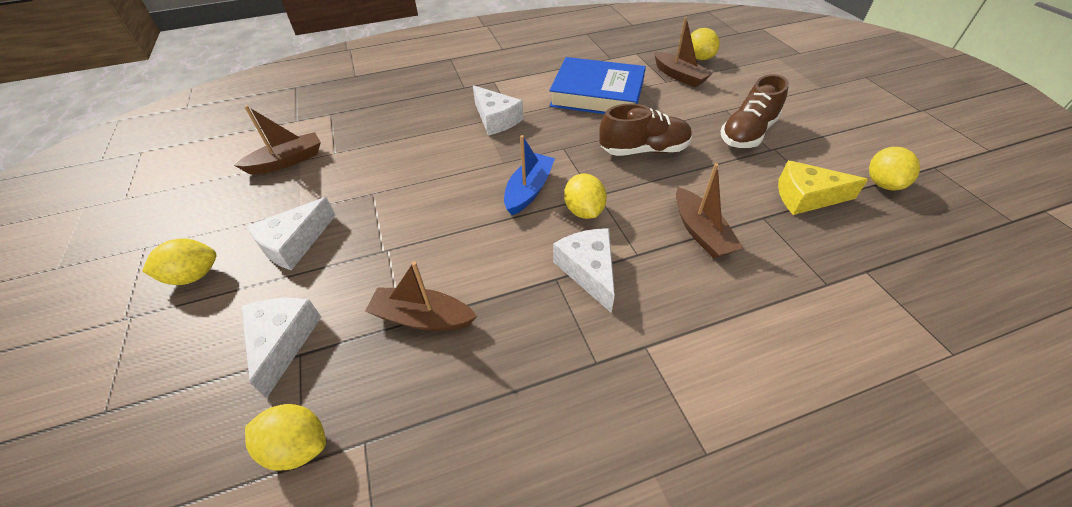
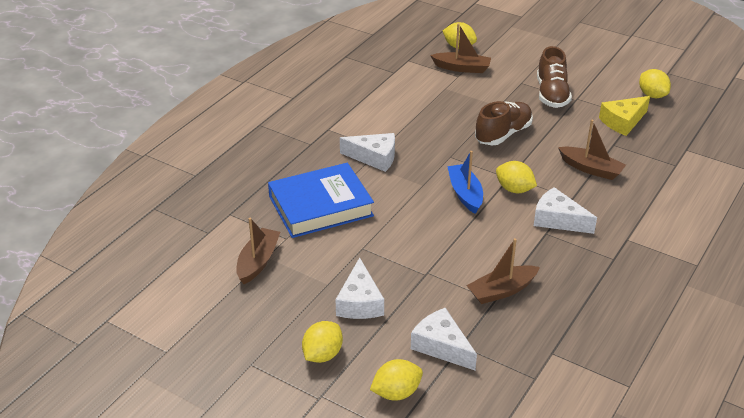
camera: 40 degrees left, 10 degrees down
yellow lemon [245,404,326,470] -> yellow lemon moved to [370,359,423,401]
blue book [549,57,646,114] -> blue book moved to [268,163,374,238]

